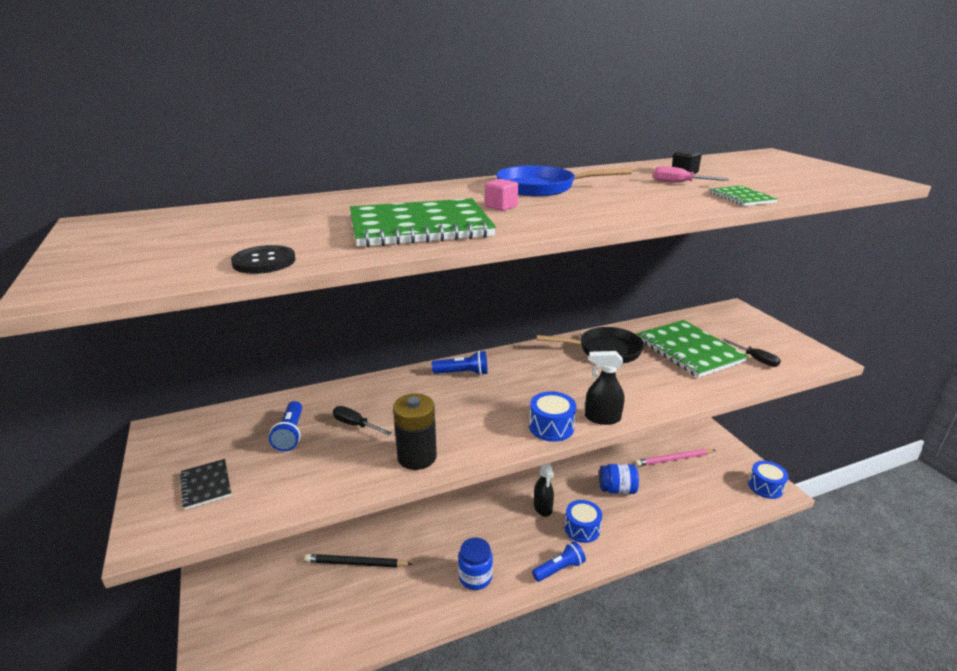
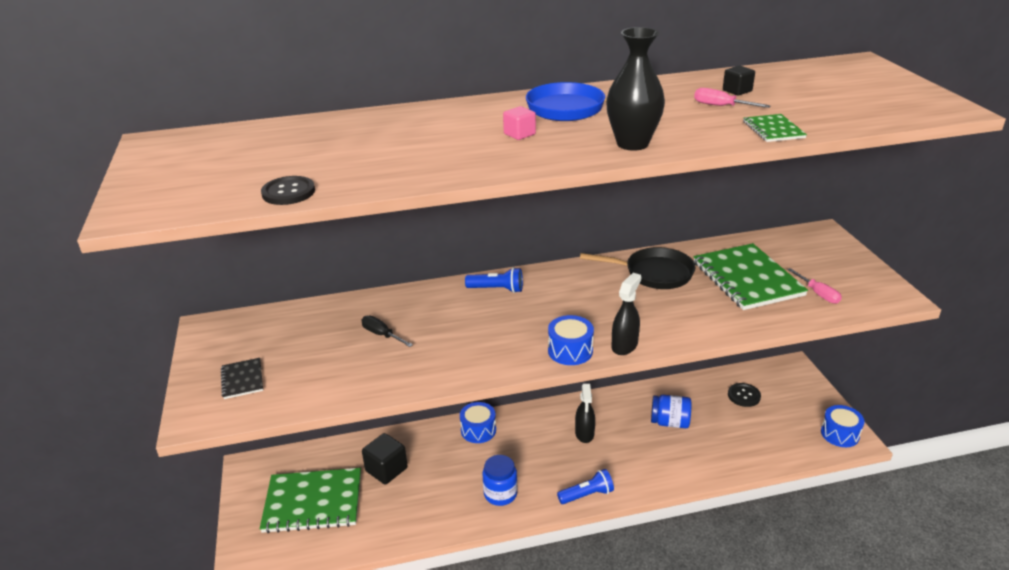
camera: 10 degrees right, 5 degrees up
blue flashlight [269,401,302,451] -> none
black pencil [304,554,412,568] -> black cube [362,433,408,484]
green notebook [350,198,496,247] -> green notebook moved to [260,468,361,533]
black battery [393,394,437,470] -> none
blue drum [565,500,602,543] -> blue drum moved to [460,402,496,443]
black spray bottle [585,351,624,425] -> black spray bottle turned 105 degrees clockwise [611,273,641,355]
pink pencil [635,449,715,466] -> black button [728,383,761,407]
black screwdriver [723,339,781,367] -> pink screwdriver [787,268,842,304]
none -> black vase [606,27,665,151]

